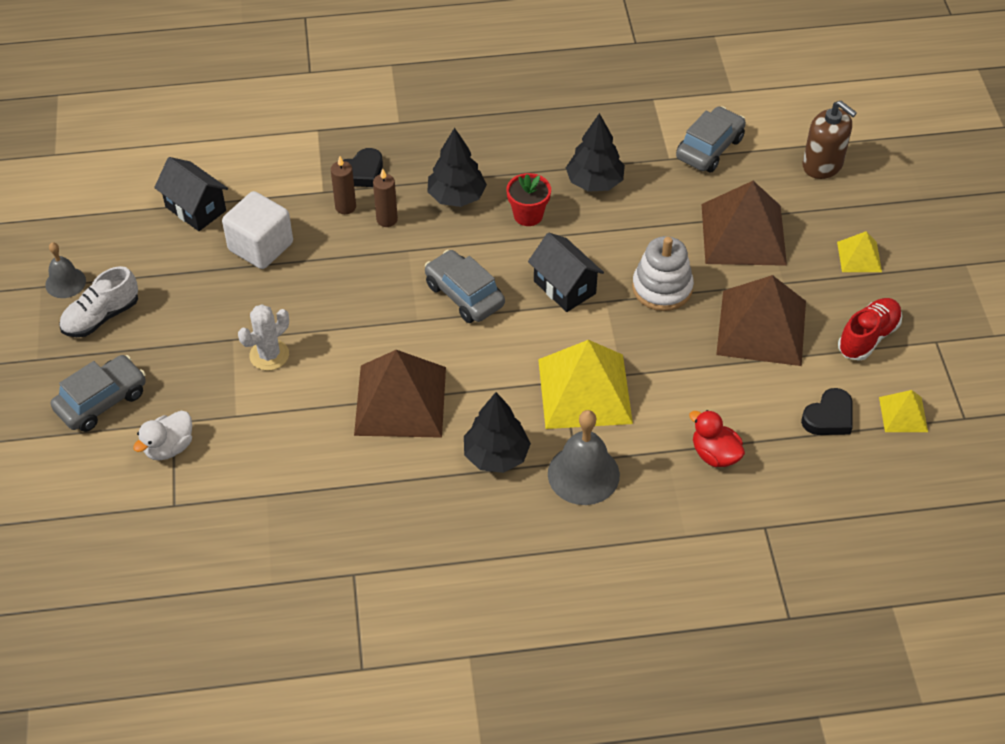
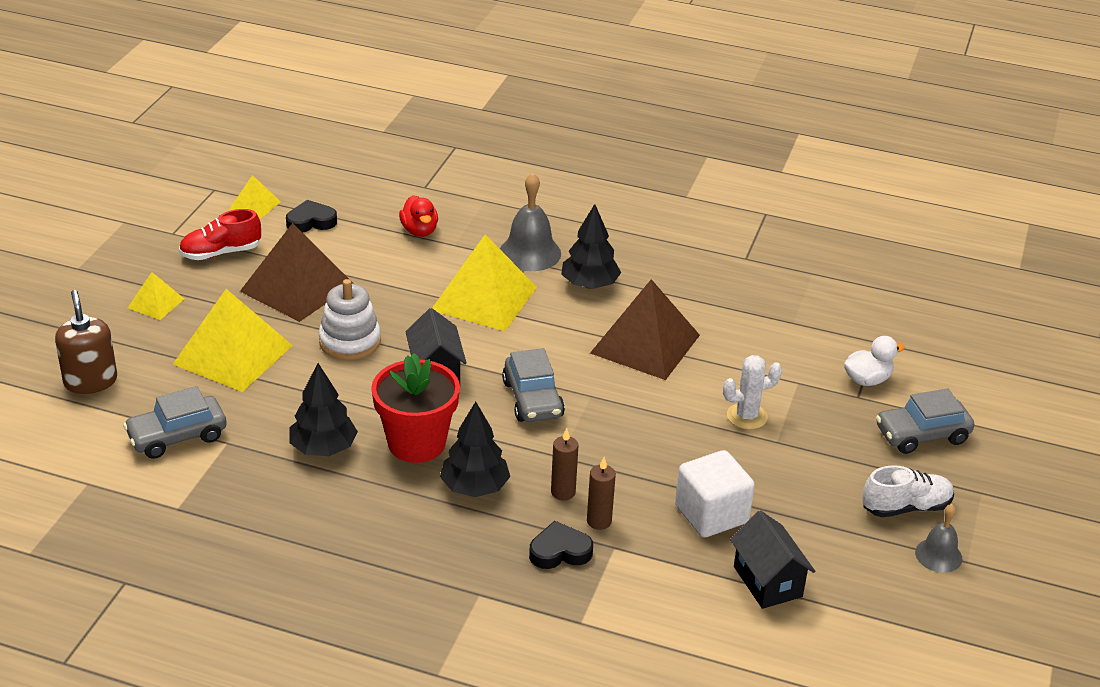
camera: 155 degrees left, 15 degrees down
red flower pot [507,173,551,226] -> red flower pot [371,353,460,463], size x1.72
brown pyramid [701,181,787,266] -> yellow pyramid [173,289,293,392]

